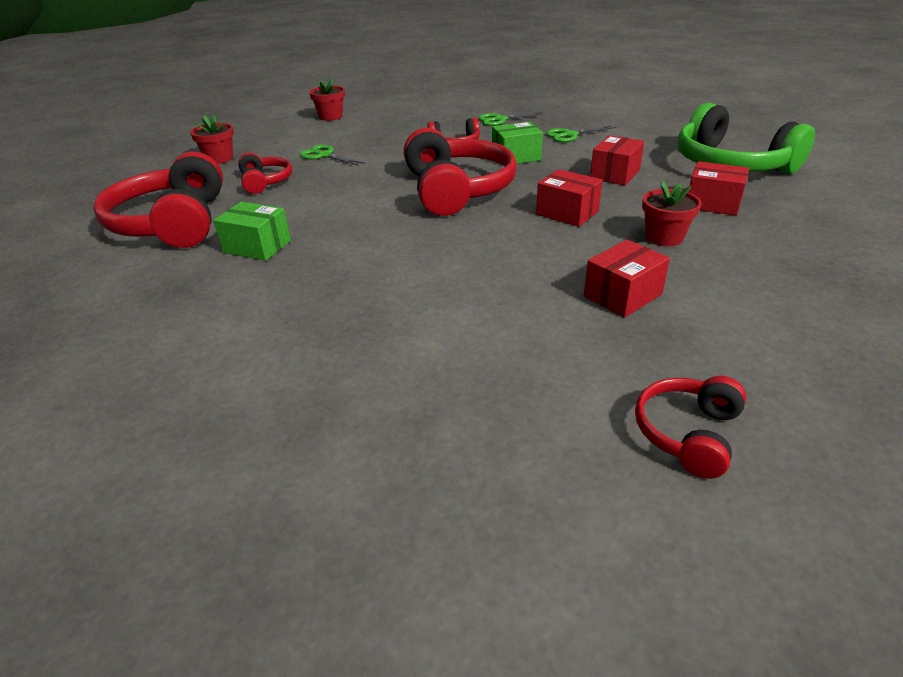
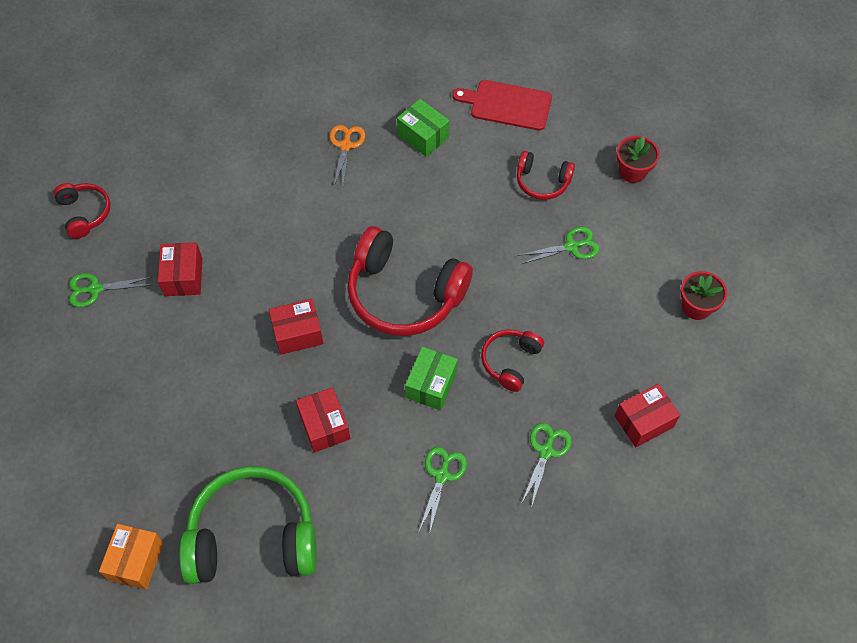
camera: 125 degrees right, 25 degrees up
red headphones [93,152,223,248] -> red cutting board [452,80,552,131]
green box [213,202,291,261] -> green box turned 75 degrees clockwise [397,99,449,157]
red flower pot [642,181,701,246] -> none
red box [688,161,749,216] -> red box moved to [615,384,680,447]
none -> green scissors [69,273,152,307]
none -> orange box [99,524,164,589]
none -> orange scissors [330,125,365,188]

